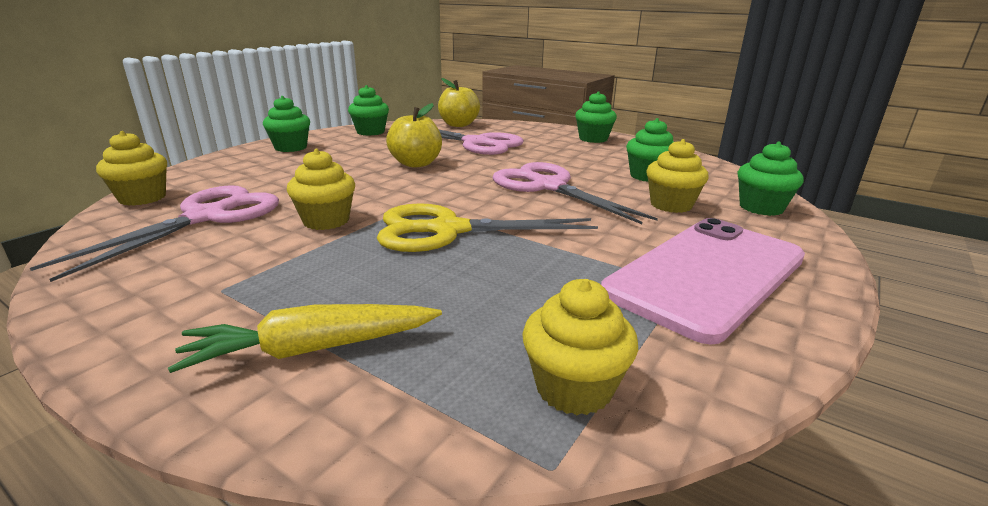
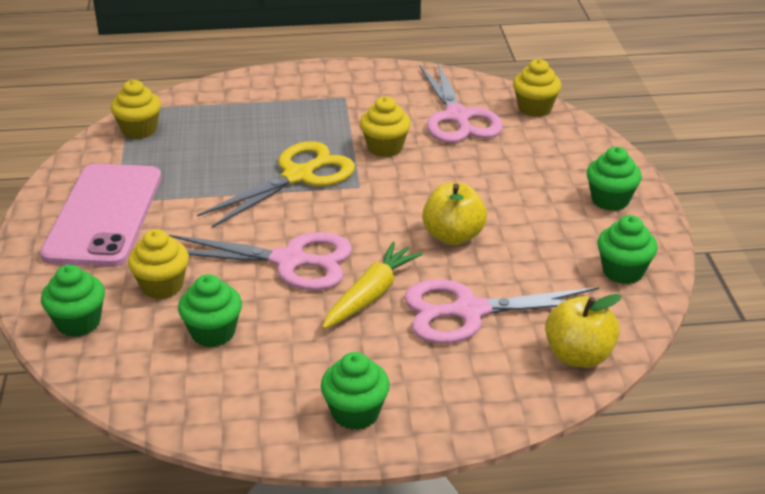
camera: 140 degrees right, 10 degrees up
yellow carrot [168,304,442,373] -> yellow carrot moved to [322,242,423,329]

